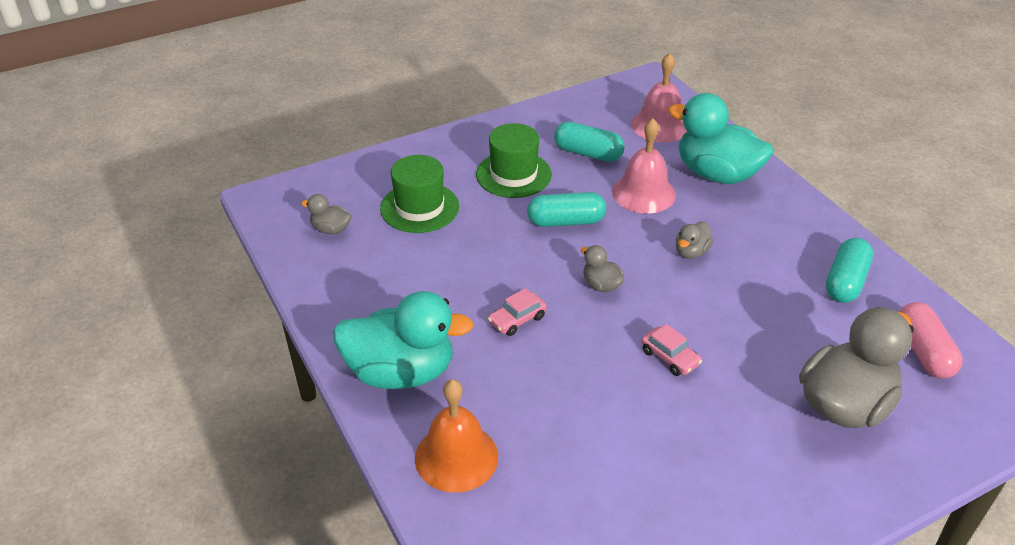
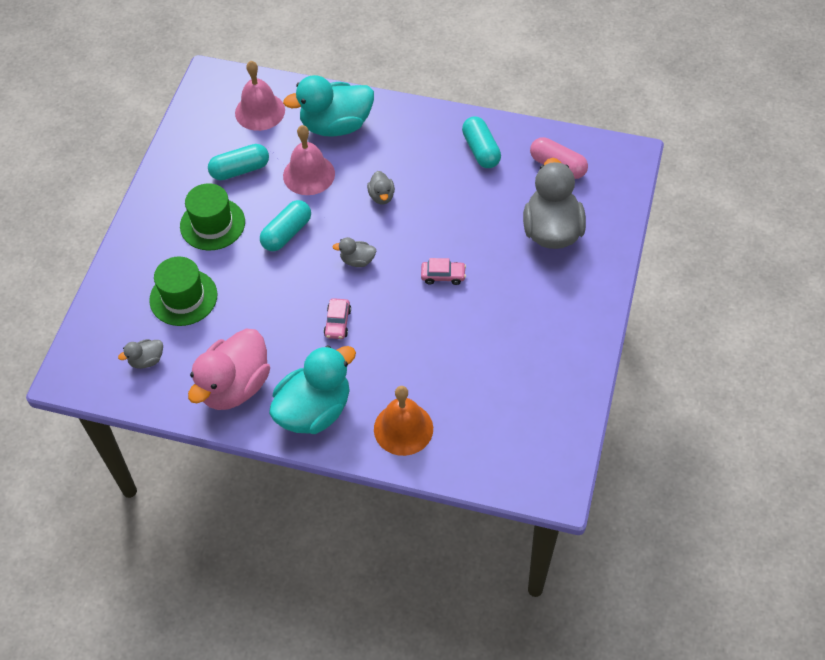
camera: 45 degrees left, 15 degrees up
none -> pink duck [188,328,270,410]

